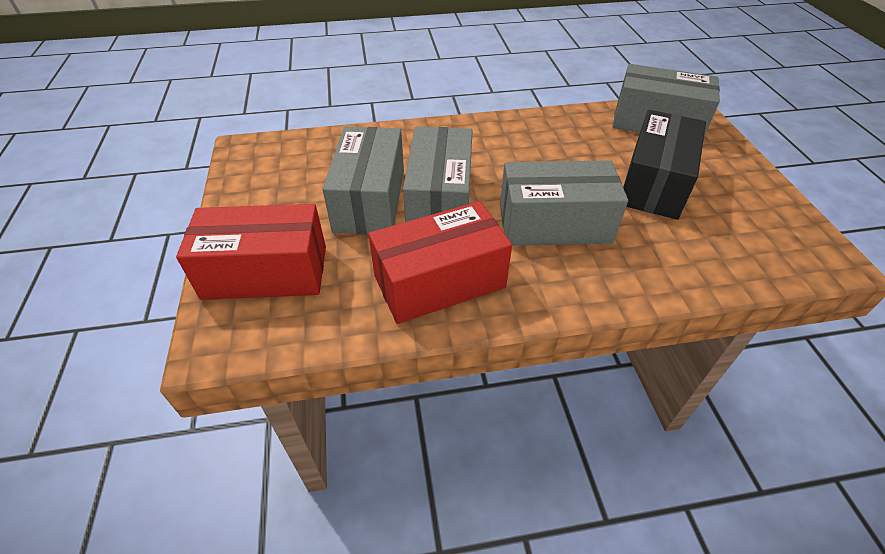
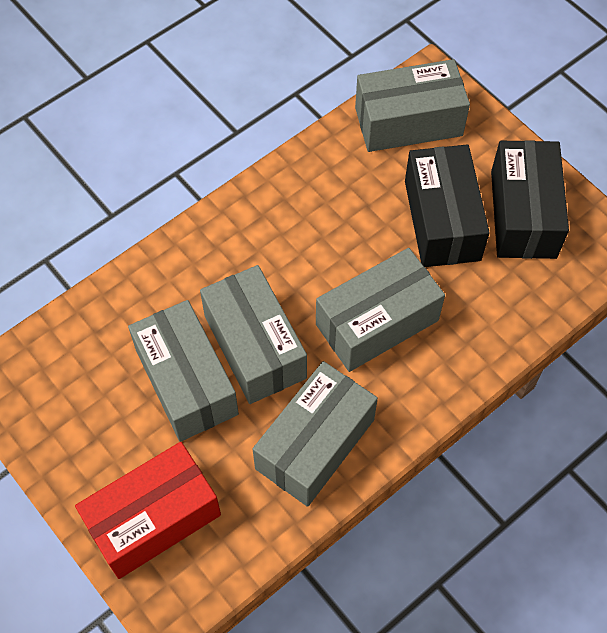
camera: 30 degrees left, 15 degrees up
red box [368,201,512,324] -> grey box [253,361,378,507]
none -> black box [491,140,569,259]

